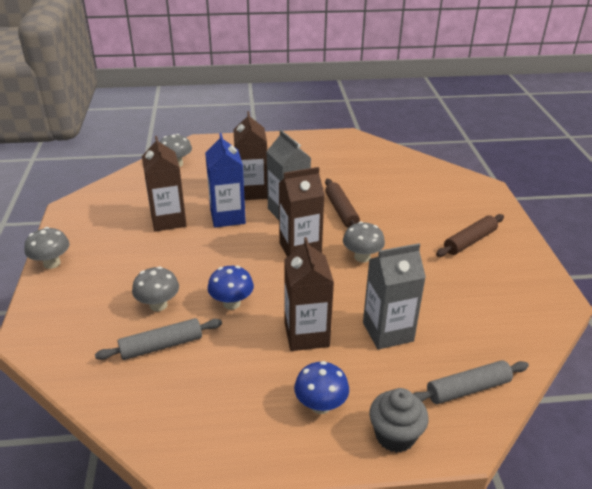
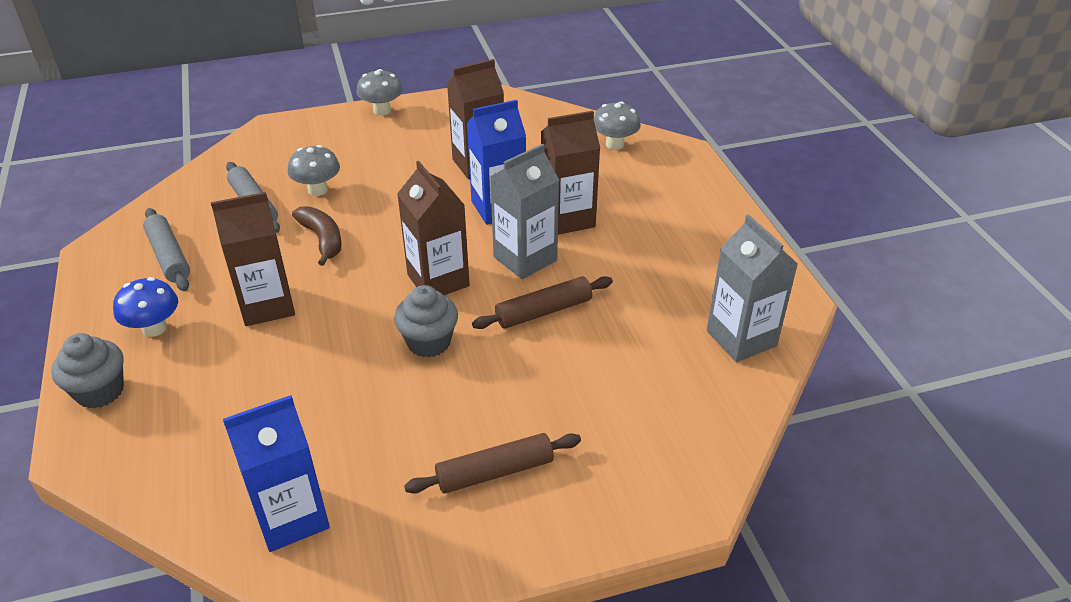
camera: 80 degrees right, 5 degrees up
blue mushroom [207,266,254,310] -> brown banana [292,206,342,266]
grey mushroom [343,221,385,263] -> grey cupcake [394,285,458,358]
grey carton [363,243,426,350] -> grey carton moved to [707,214,798,362]
grey rolling pin [413,360,529,404] -> grey rolling pin moved to [143,208,190,291]
brown rolling pin [436,214,504,257] -> brown rolling pin turned 60 degrees counterclockwise [404,433,581,494]
none -> blue carton [223,395,330,552]

